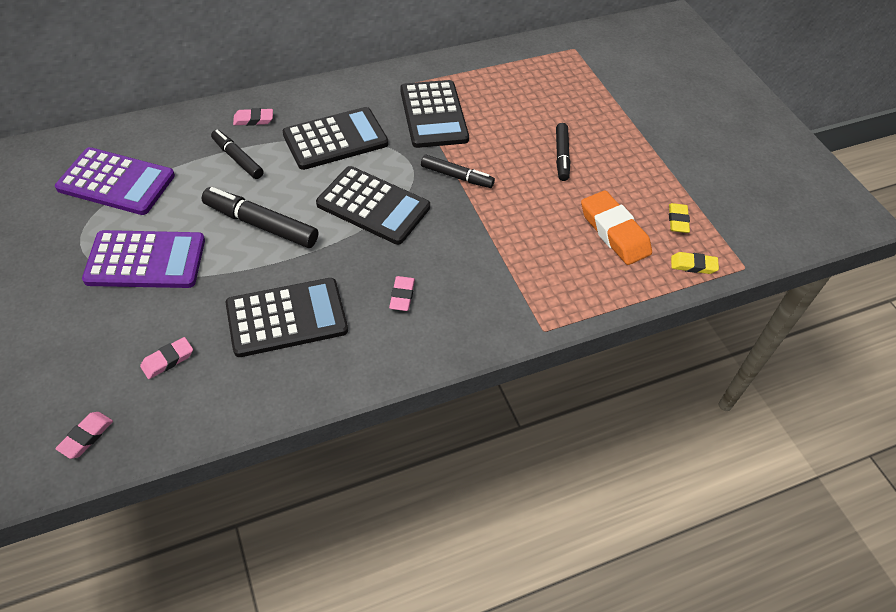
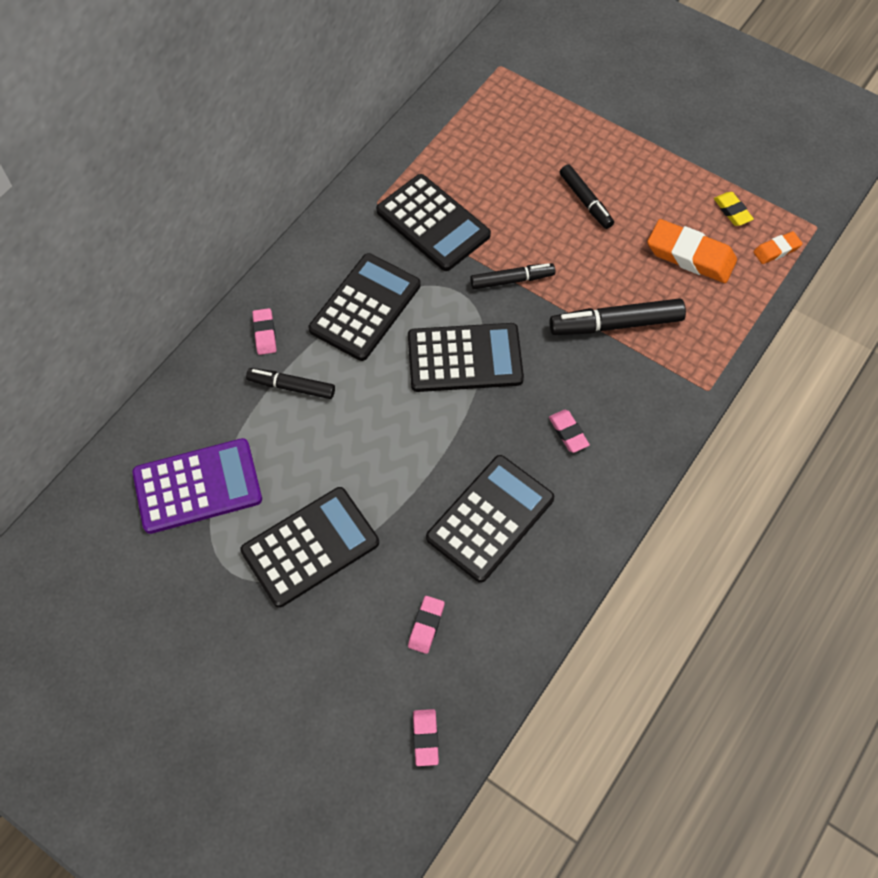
camera: 30 degrees left, 10 degrees up
purple calculator [82,230,205,288] -> black calculator [240,487,379,608]
black marker [202,187,318,248] -> black marker moved to [549,299,686,335]
pink eraser [233,108,273,126] -> pink eraser turned 60 degrees counterclockwise [252,308,277,355]
yellow eraser [671,252,719,274] -> orange eraser [753,231,803,264]

